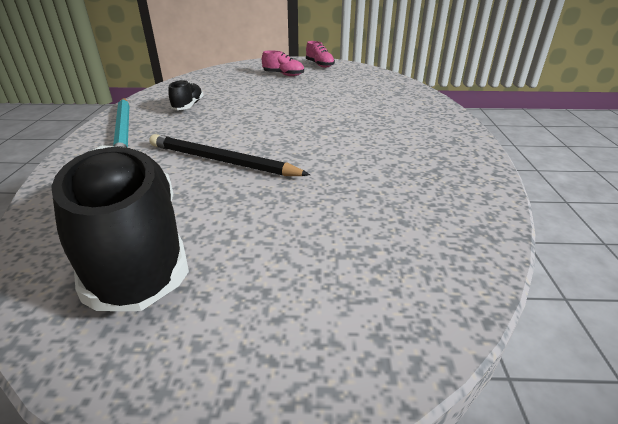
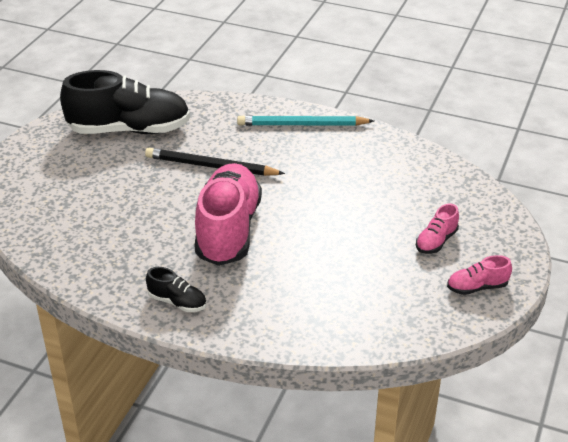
camera: 110 degrees right, 5 degrees up
black pencil [149,134,310,176] -> black pencil turned 120 degrees counterclockwise [145,148,285,176]
black shoe [168,80,204,110] -> black shoe moved to [146,267,207,312]
none -> pink shoe [195,163,262,266]

